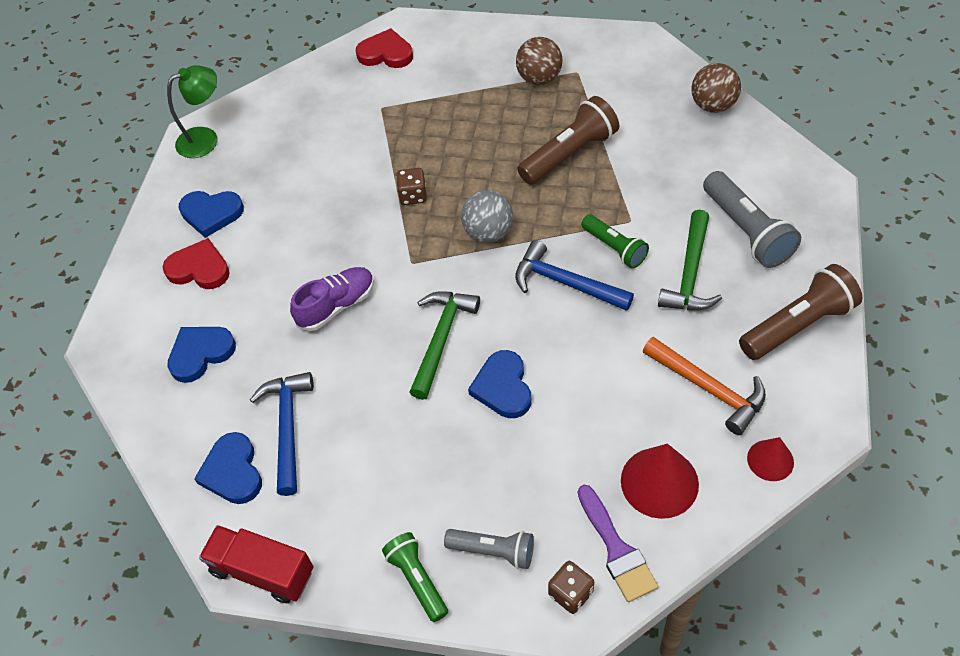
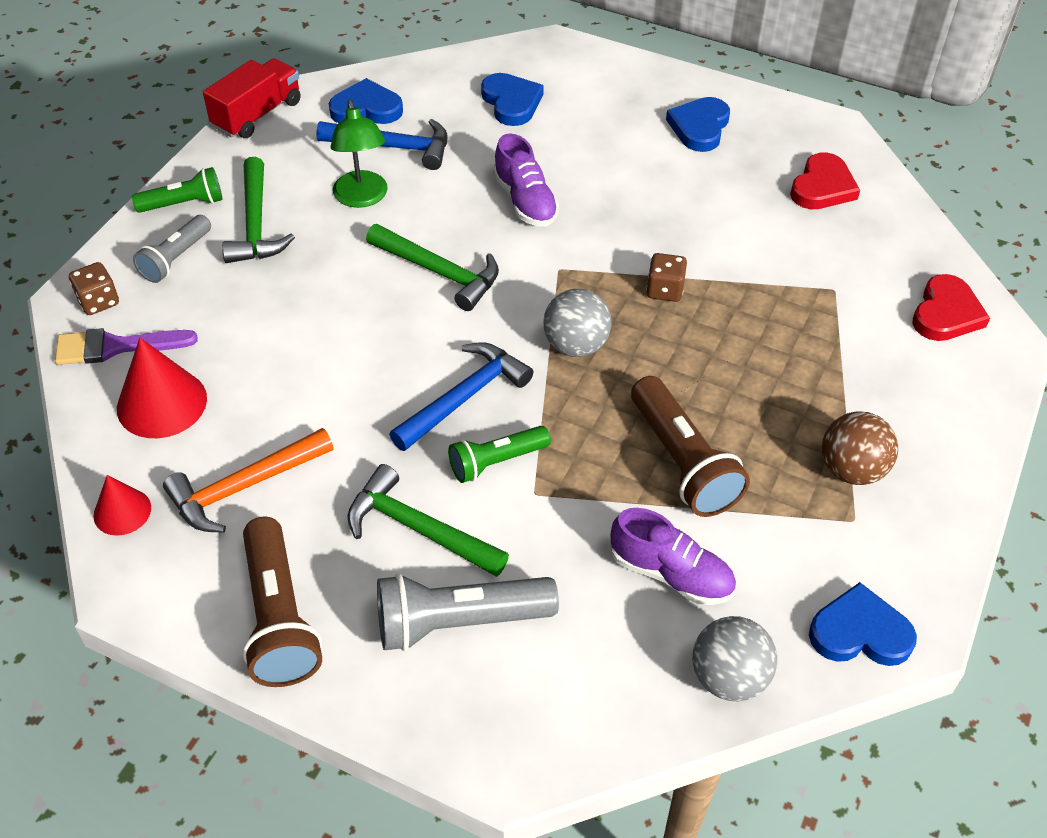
camera: 100 degrees right, 5 degrees down
red heart [163,238,230,289] -> red heart moved to [790,152,860,209]
green lamp [167,65,217,158] -> green lamp moved to [331,100,388,208]
blue heart [468,350,531,418] -> blue heart moved to [809,582,917,666]
brown ball [691,63,741,113] -> grey ball [693,616,777,702]
none -> green hammer [222,157,295,263]
none -> purple shoe [611,508,736,605]

